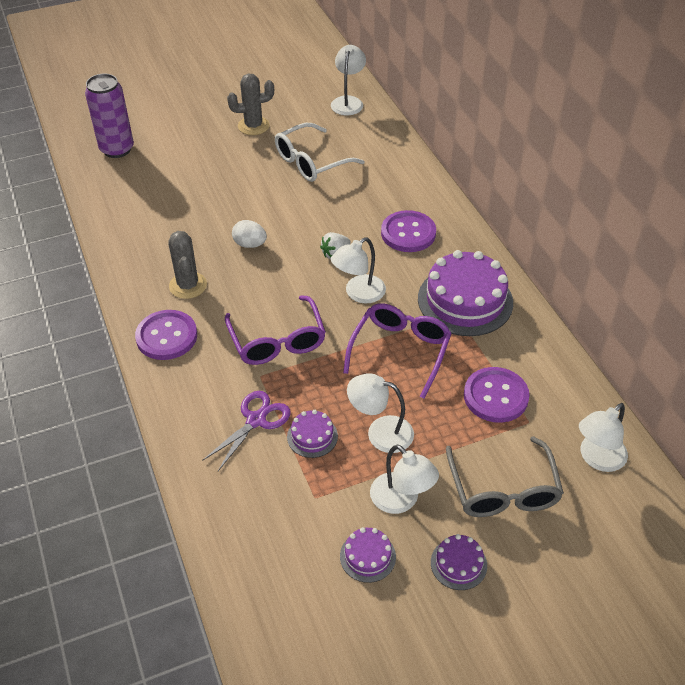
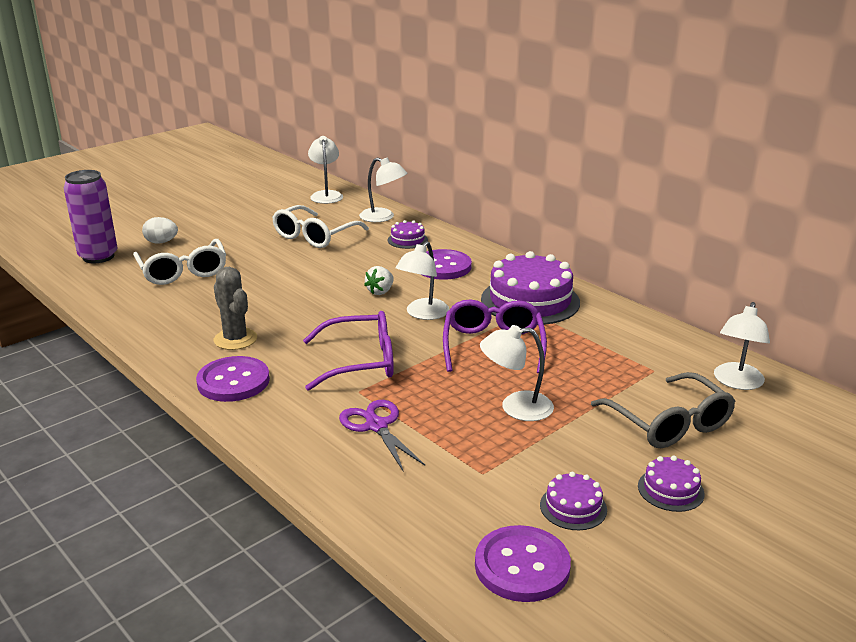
camera: 20 degrees left, 20 degrees down
purple scissors [202,391,291,471] -> purple scissors turned 45 degrees counterclockwise [339,400,425,471]
purple glasses [225,295,326,365] -> purple glasses turned 60 degrees counterclockwise [303,311,394,391]
grey cactus [227,73,274,135] -> none
white egg [232,220,267,248] -> white egg moved to [142,217,178,244]
purple cake [287,410,338,458] -> purple cake moved to [388,220,428,249]
white lamp [370,444,439,514] -> white lamp moved to [359,157,407,222]
purple button [464,367,530,423] -> purple button moved to [475,525,571,602]
none -> white glasses [133,239,226,285]

